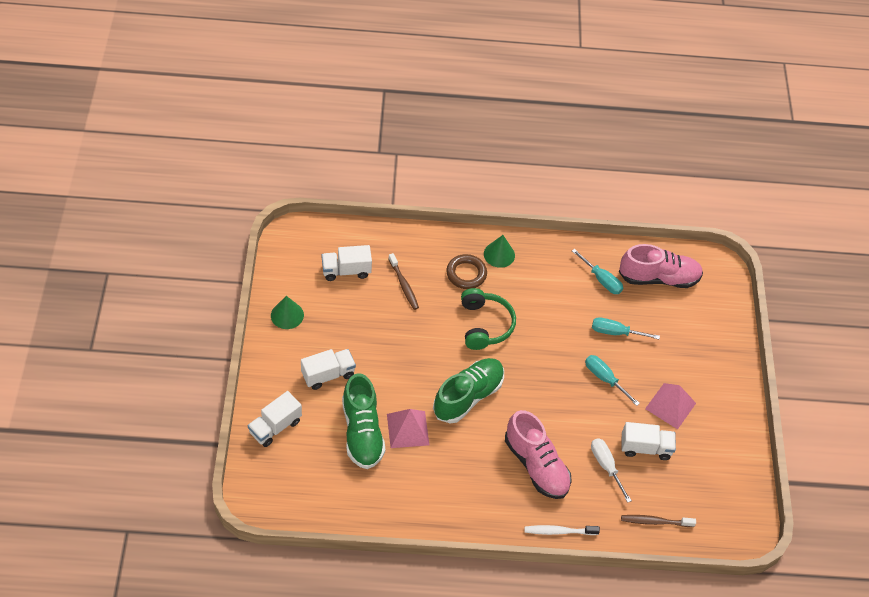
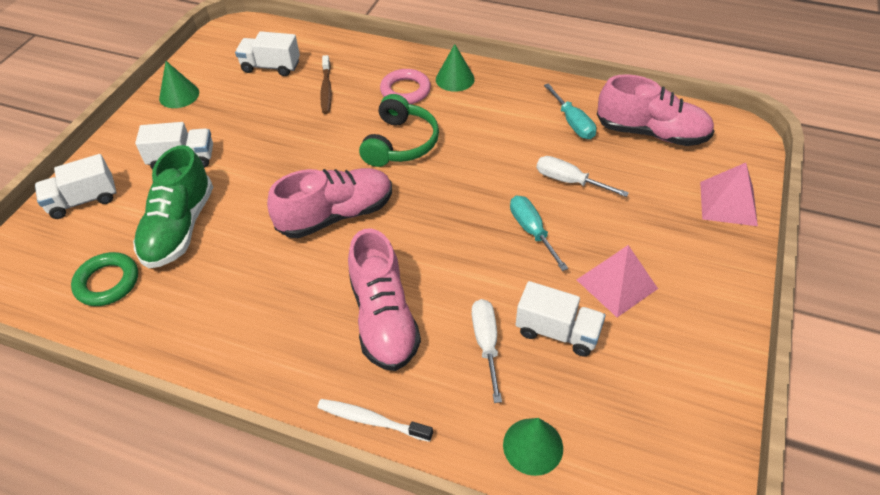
camera: 25 degrees right, 5 degrees down
pink pyramid [387,409,429,448] -> pink pyramid moved to [700,163,758,226]
green shoe [433,358,504,423] -> pink shoe [267,168,392,238]
brown ring [446,254,487,289] -> pink ring [380,69,431,104]
turquoise screwdriver [592,317,660,339] -> white screwdriver [537,156,629,197]
brown toothbrush [621,515,696,527] -> green cone [503,418,563,476]
none -> green ring [71,252,138,306]

